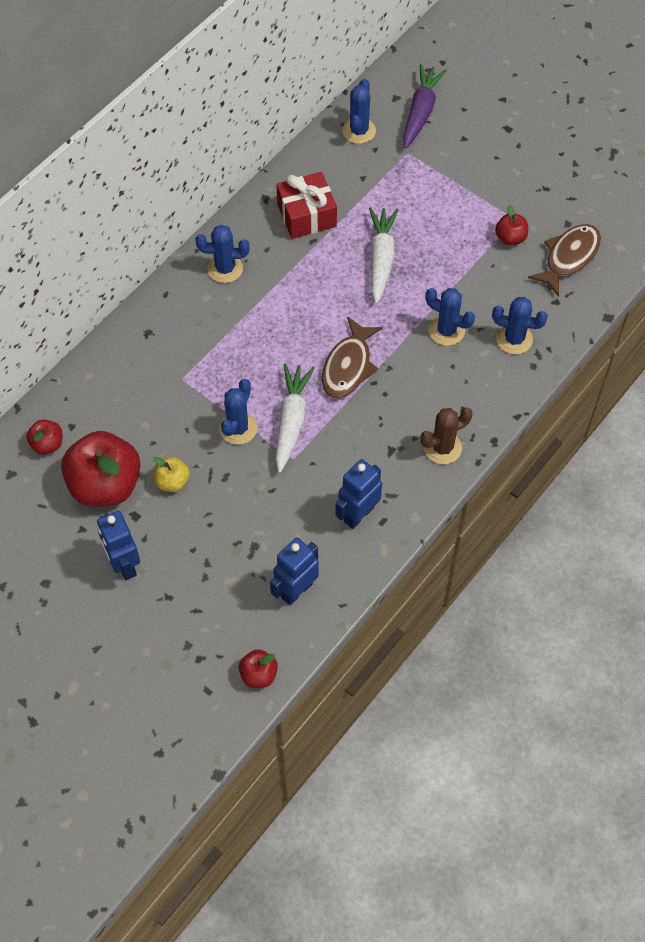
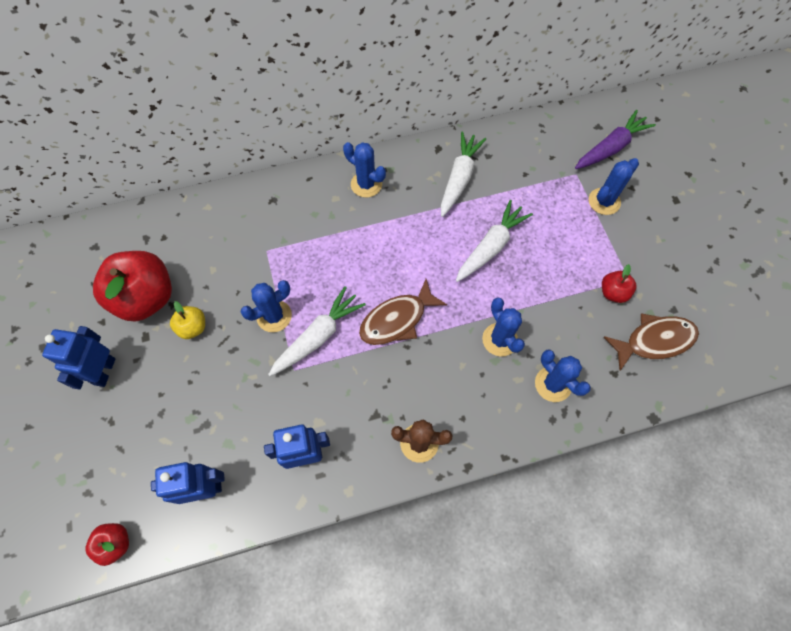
camera: 35 degrees right, 5 degrees up
red apple [26,420,63,455] -> none
red gift [276,172,337,239] -> white carrot [441,131,486,217]
blue cactus [342,79,376,144] -> blue cactus moved to [589,158,639,215]

